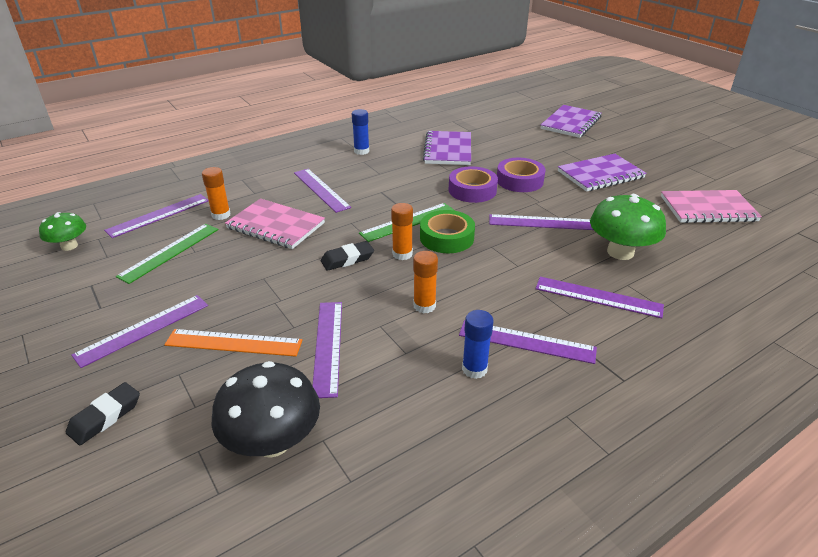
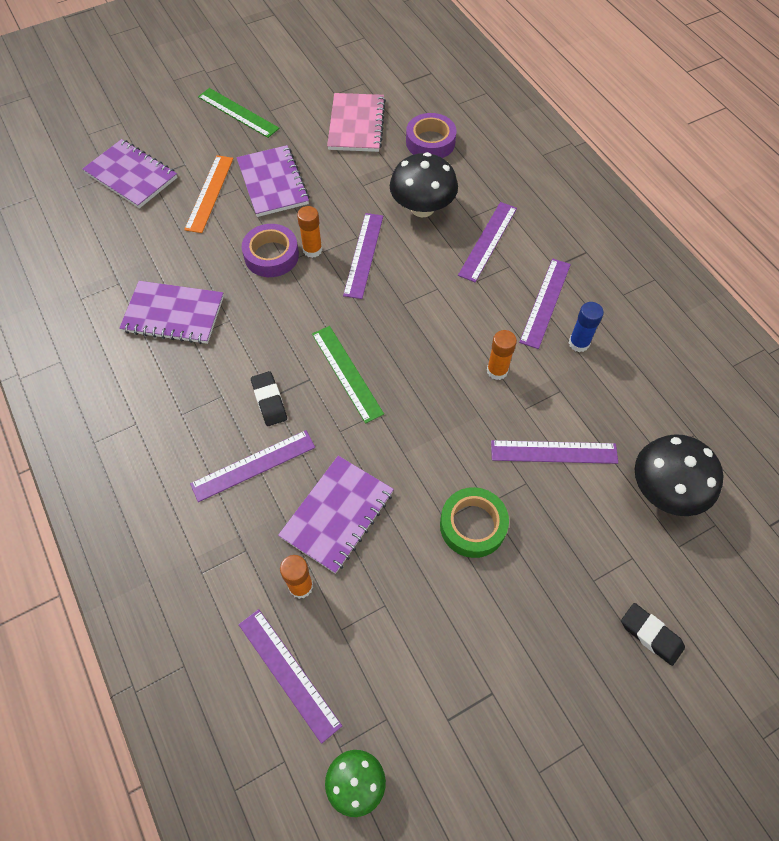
camera: 85 degrees left, 25 degrees up
purple ruler [71,295,208,368] -> none
green ruler [116,224,218,284] -> green ruler moved to [198,88,279,138]
orange ruler [164,329,303,357] -> orange ruler moved to [184,155,233,233]
pink notebook [225,198,325,249] -> purple notebook [278,456,394,574]
black eraser [321,241,374,271] -> black eraser moved to [251,371,287,426]
blue glue stick [352,109,369,155] -> none
orange glue stick [391,203,413,260] -> orange glue stick moved to [297,206,322,258]
green tape [420,210,475,253] -> green tape moved to [440,487,509,558]
purple tape [449,166,498,203] -> purple tape moved to [406,113,457,158]
green mushroom [590,194,666,260] -> black mushroom [390,152,458,217]

